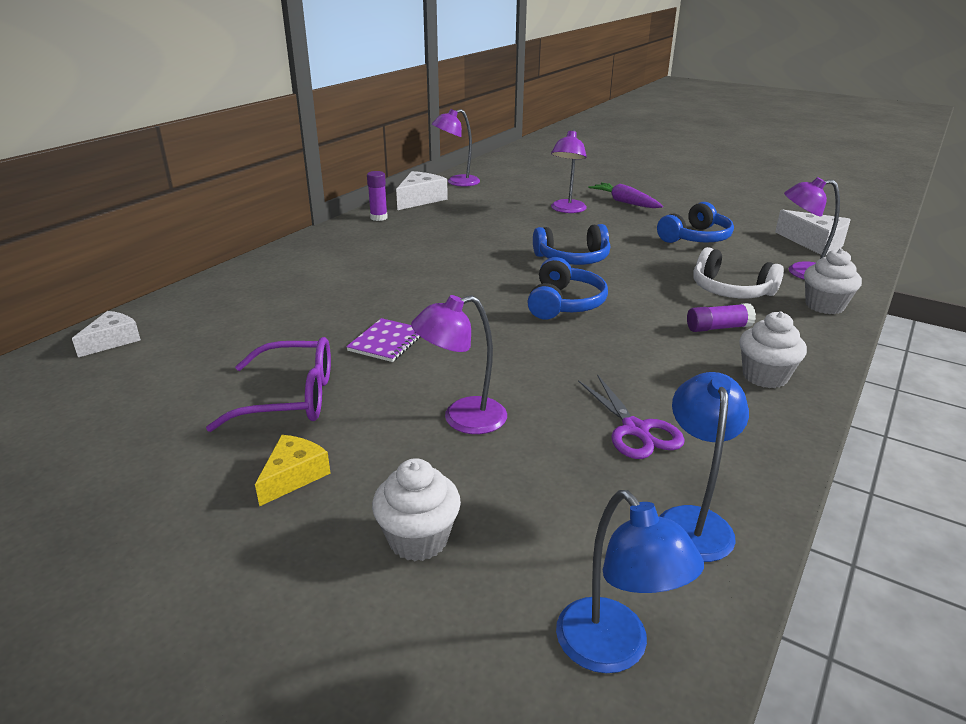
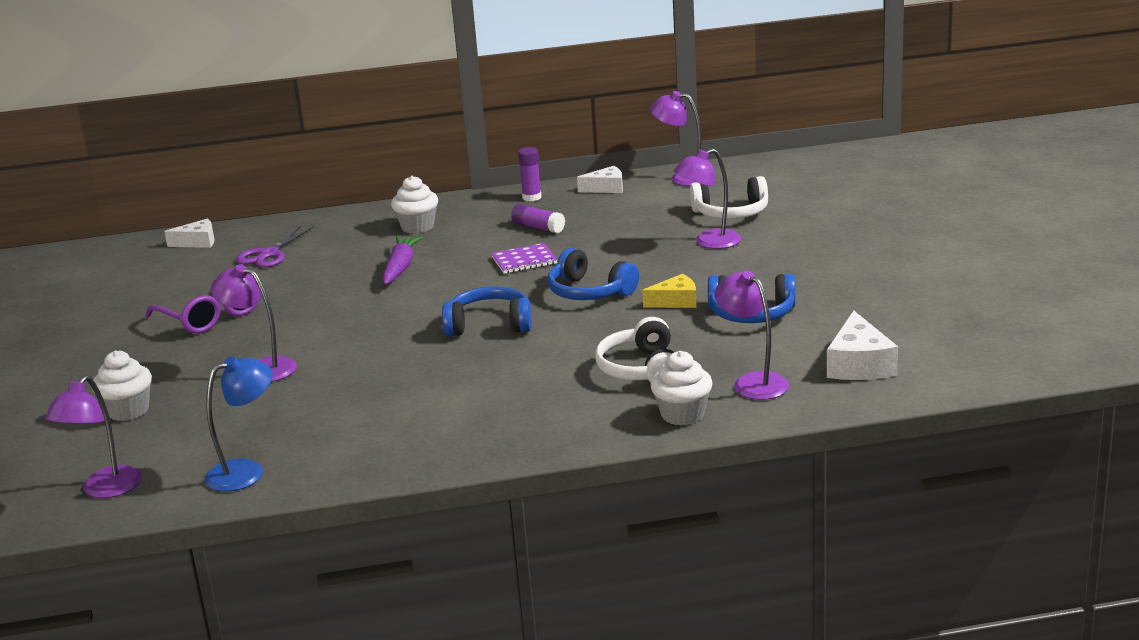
camera: 50 degrees right, 5 degrees down
yellow cheese [255,435,331,506] -> yellow cheese moved to [642,274,696,308]
purple notebook [346,318,421,362] -> purple notebook moved to [491,243,557,274]
white cheese [396,171,448,210] -> white cheese [577,166,623,193], size x0.66
blue headphones [527,257,608,320] -> blue headphones turned 150 degrees counterclockwise [442,286,531,336]
blue lamp [556,490,704,673] -> purple lamp [45,375,142,498]
purple scissors [578,374,685,459] -> purple scissors moved to [236,226,314,267]
purple carrot [588,183,663,208] -> purple carrot moved to [382,236,423,285]
purple glue stick [687,303,756,332] -> purple glue stick moved to [511,204,565,233]
white cupcake [739,311,807,388] -> white cupcake moved to [391,176,438,234]
none -> white headphones [690,176,768,219]

